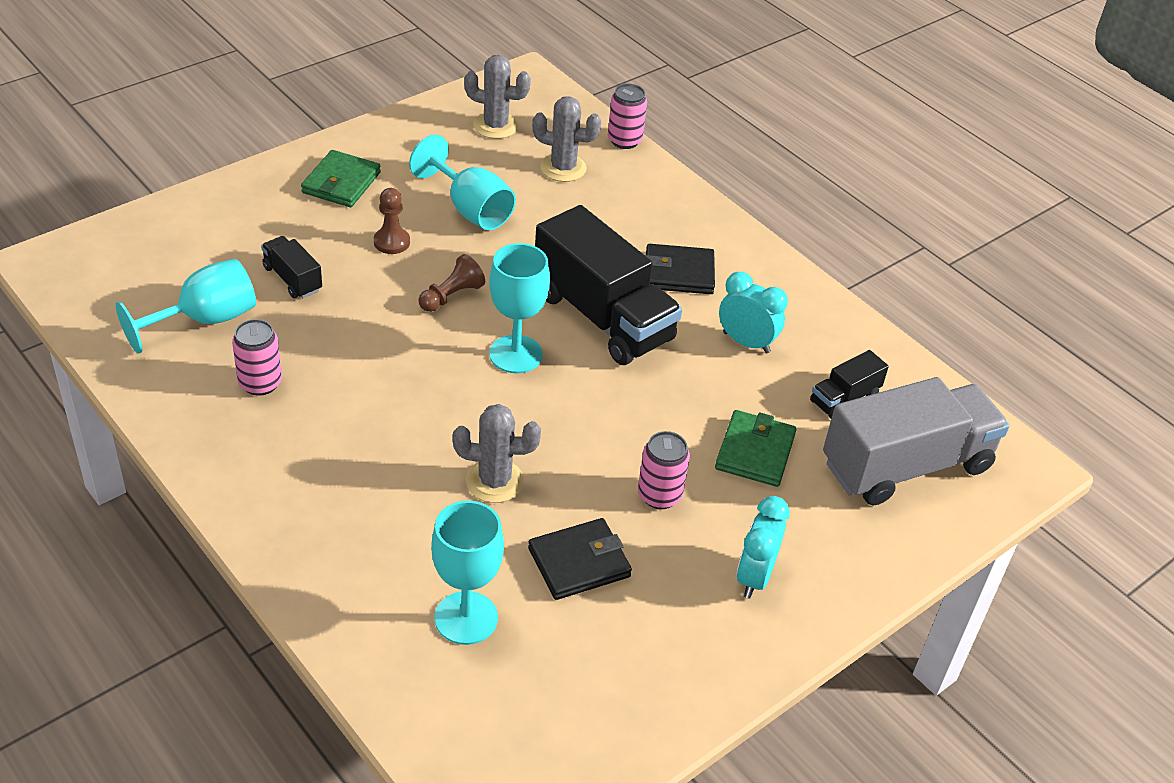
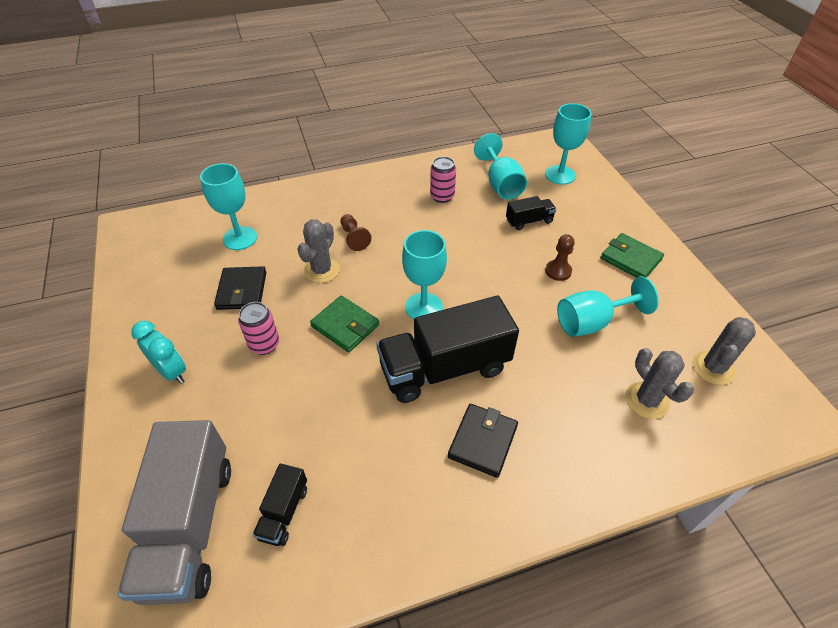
camera: 115 degrees right, 5 degrees up
brown pawn [418,254,485,312] -> brown pawn moved to [340,214,371,251]
grey cactus [532,96,601,182] -> grey cactus turned 60 degrees counterclockwise [626,348,694,419]
pink can [608,84,647,149] -> none
green wallet [715,410,796,487] -> green wallet moved to [310,296,379,352]
turquoise clock [719,272,788,354] -> none
black truck [810,350,889,419] -> black truck turned 150 degrees counterclockwise [252,463,307,546]
none -> turquoise goblet [545,103,591,185]

